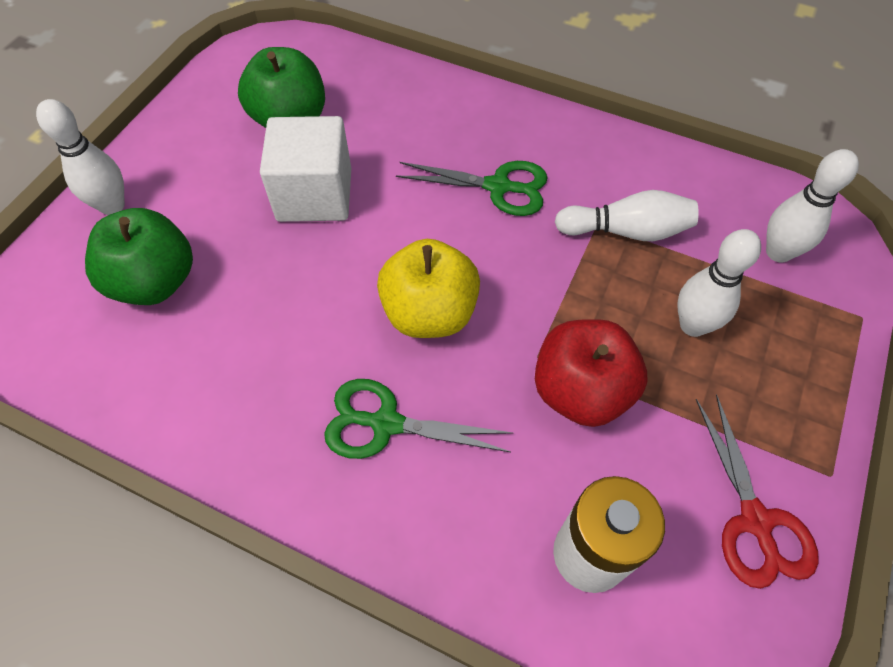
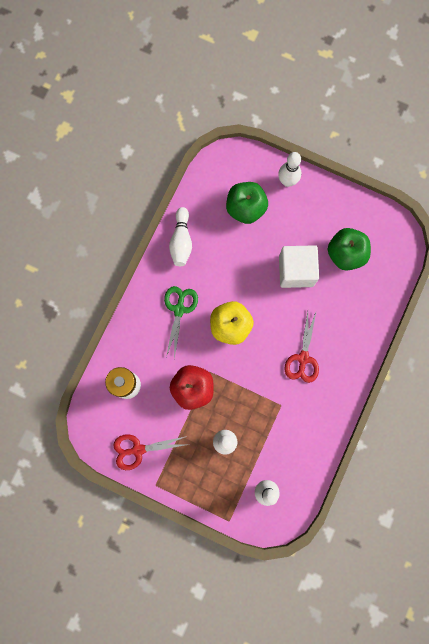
camera: 90 degrees right, 20 degrees up
green scissors [396,161,547,216] -> red scissors [285,312,319,383]
white bowling pin [555,190,699,241] -> white bowling pin moved to [169,207,192,266]

